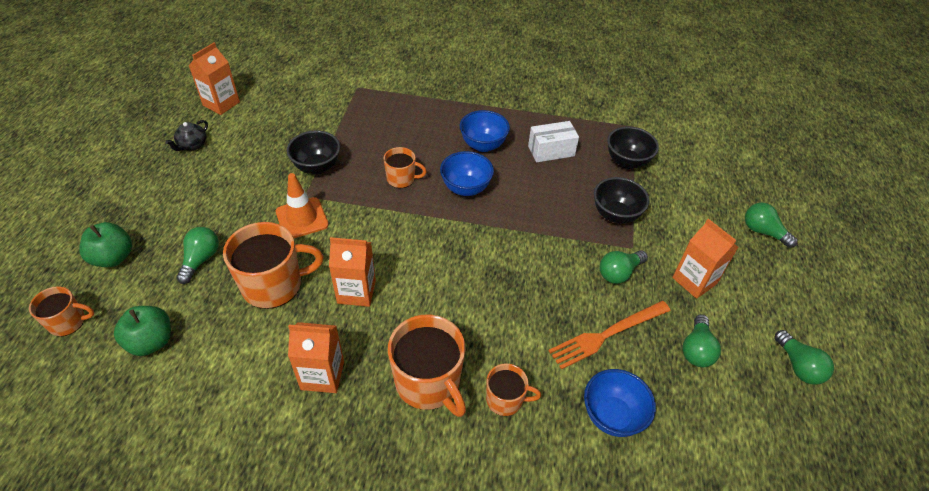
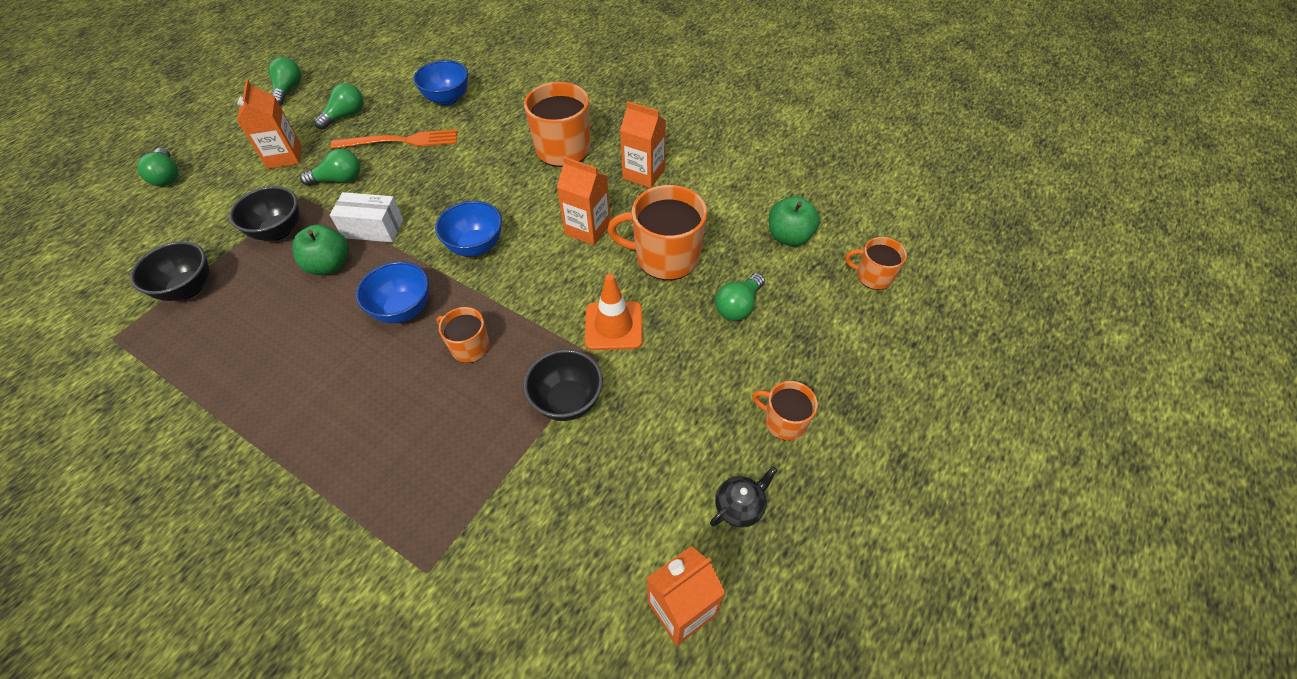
camera: 155 degrees left, 5 degrees up
green apple [79,222,132,267] -> green apple moved to [292,225,349,275]
blue bowl [460,110,510,152] -> blue bowl moved to [435,201,502,257]
orange mug [486,363,541,416] -> orange mug moved to [752,381,818,441]
white box [528,121,579,162] -> white box moved to [330,192,403,242]

